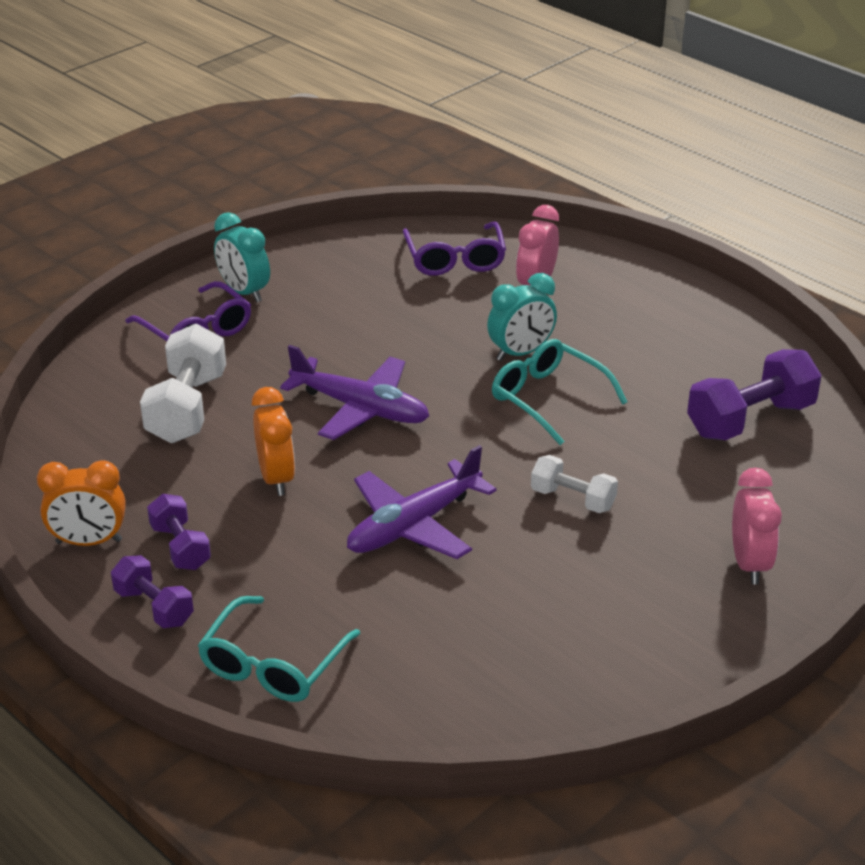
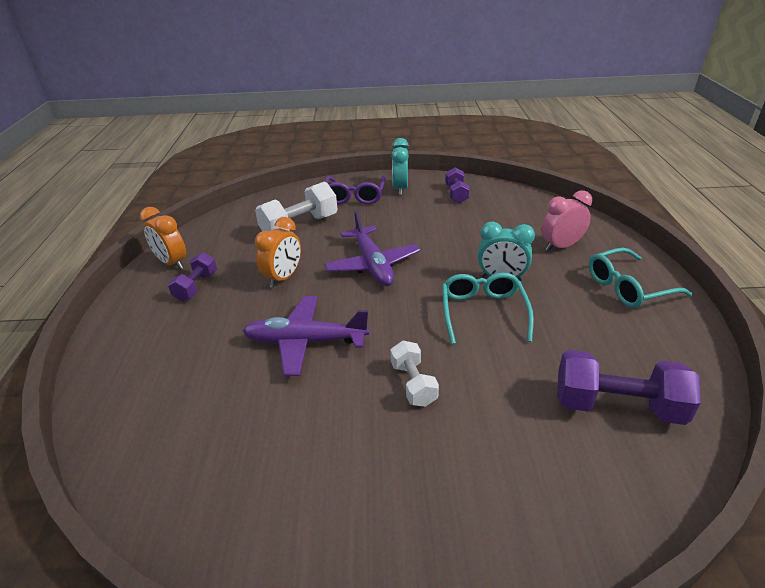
camera: 45 degrees right, 0 degrees up
purple dumbbell [111,555,194,628] -> purple dumbbell moved to [445,167,470,203]
turquoise glasses [197,596,360,702] -> turquoise glasses moved to [589,248,692,308]
purple glasses [403,221,506,276] -> none
pink clock [732,468,782,584] -> none

